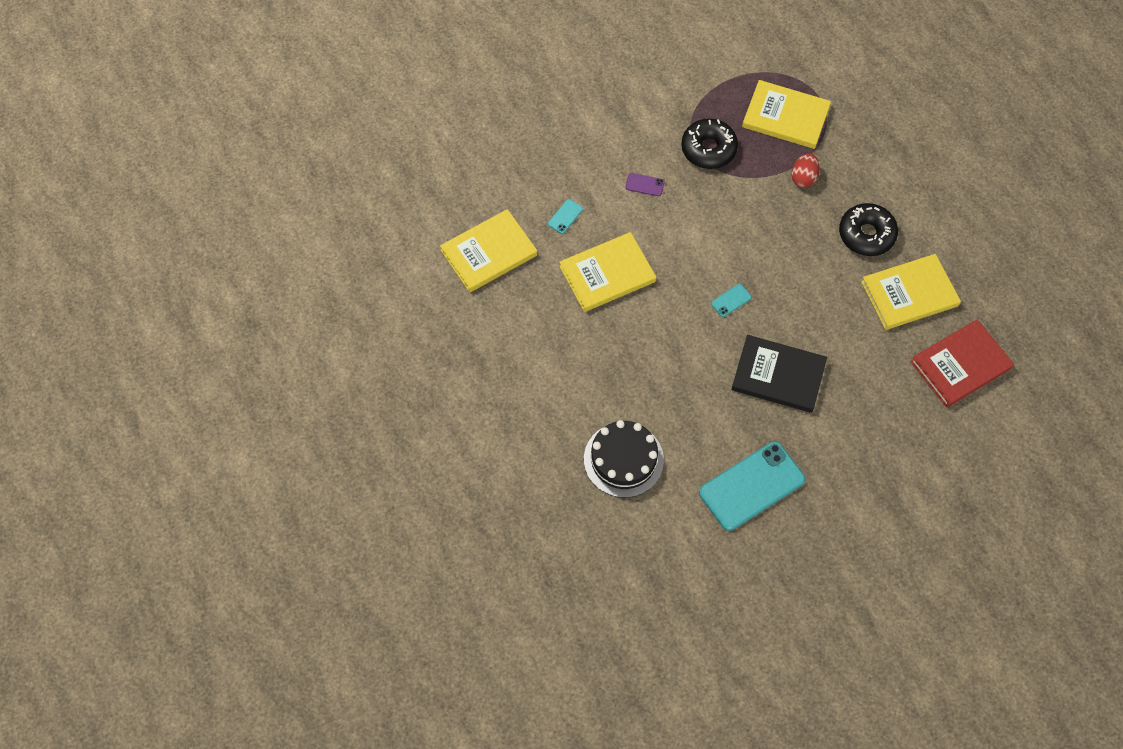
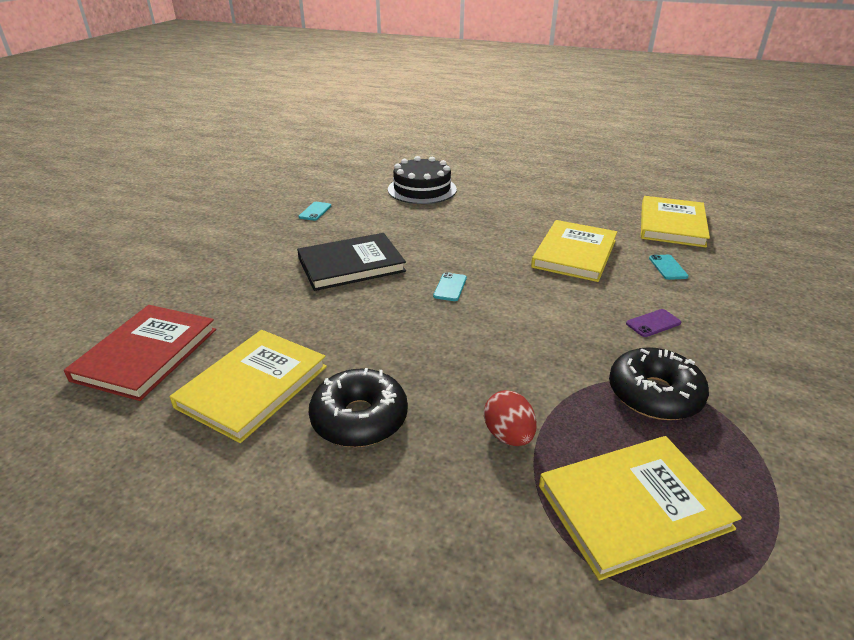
camera: 140 degrees right, 30 degrees down
turquoise phone [699,442,805,531] -> turquoise phone [299,202,331,221], size x0.41

